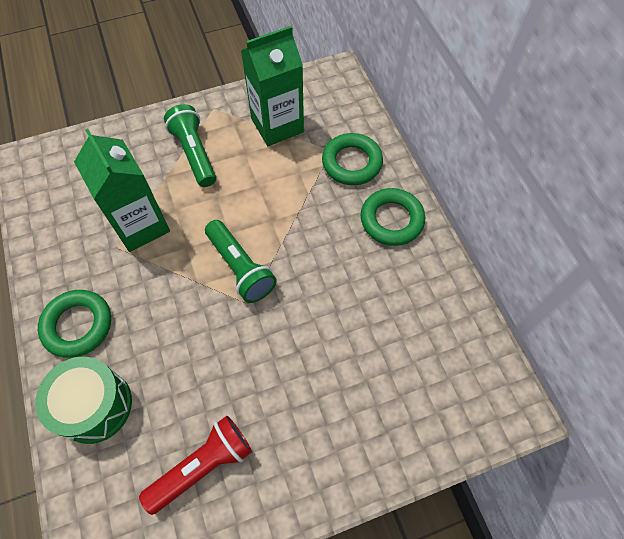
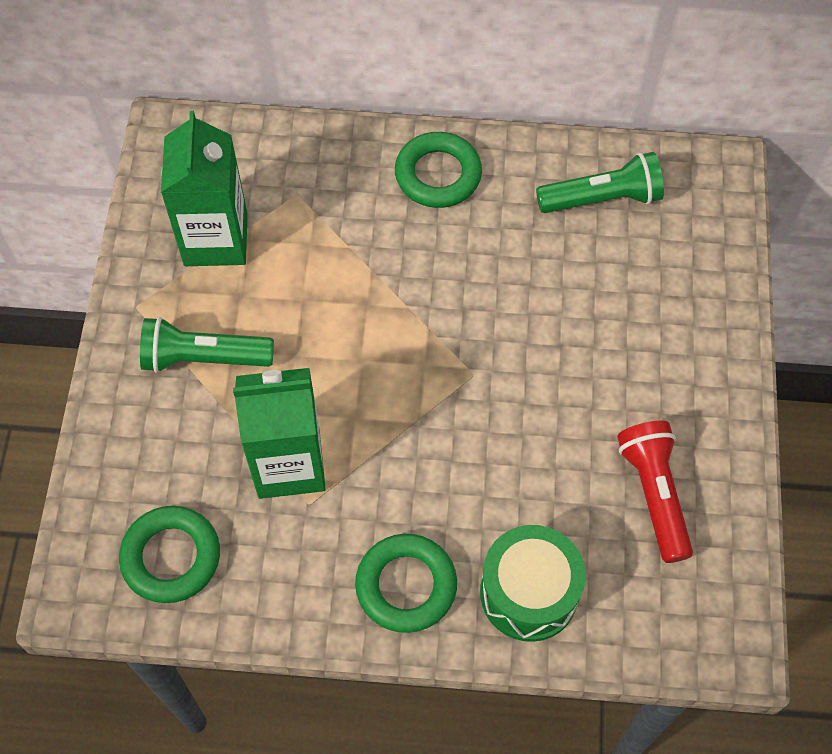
camera: 65 degrees left, 0 degrees up
green flashlight [205,220,277,303] -> green flashlight moved to [536,152,664,213]
green ring [322,133,383,185] -> green ring moved to [119,506,220,603]

